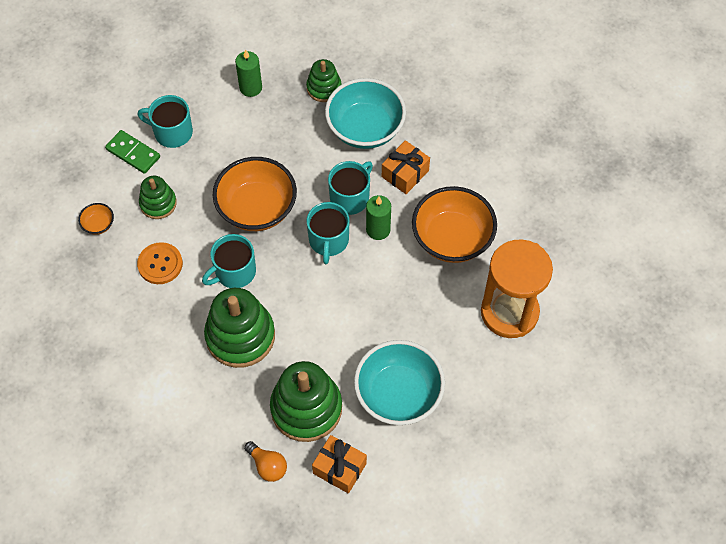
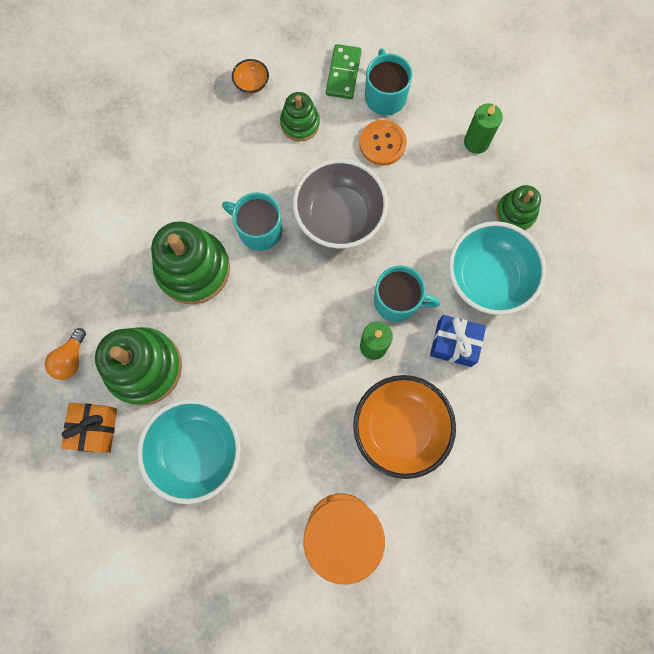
camera: 65 degrees right, 15 degrees up
orange button [137,242,183,284] -> orange button moved to [359,120,407,165]
orange bowl [213,157,297,231] -> grey bowl [293,159,388,249]
turquoise mug [307,202,349,264] -> none
orange gift [382,140,430,194] -> blue gift [430,315,486,367]

